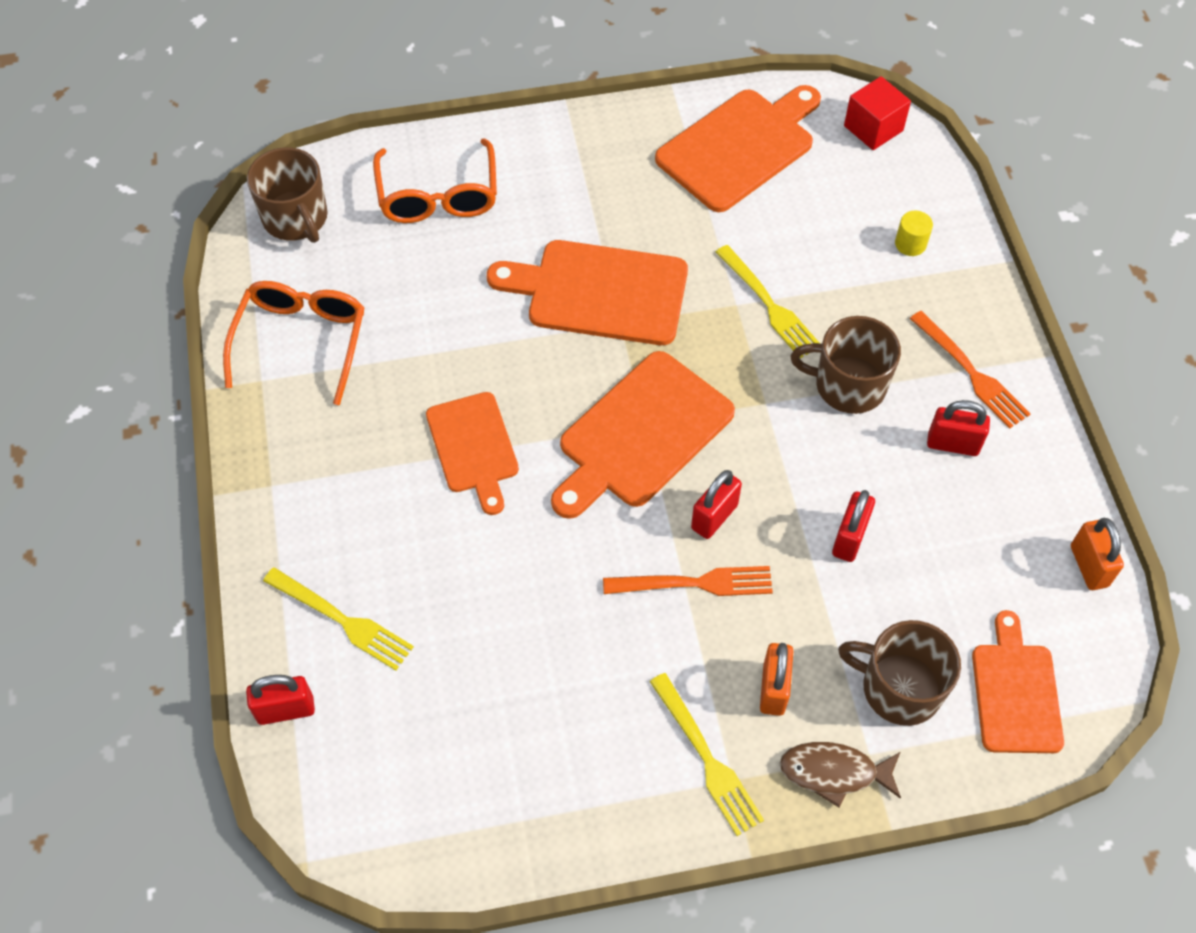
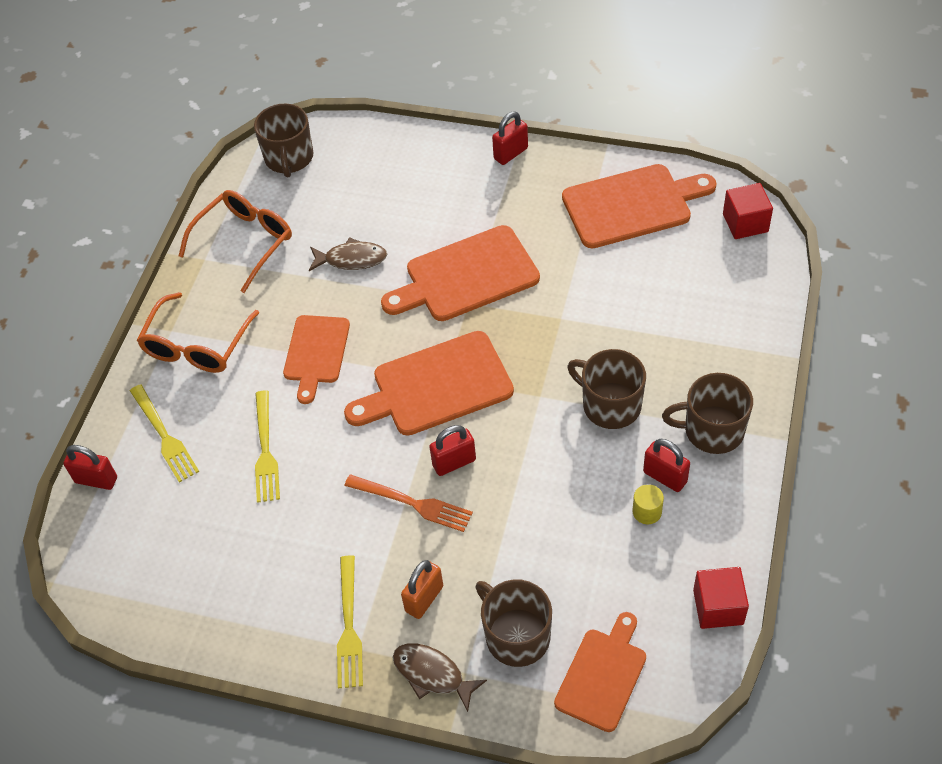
camera: 30 degrees right, 5 degrees down
orange glasses [373,138,497,223] -> orange glasses moved to [137,292,259,373]
orange cutting board [487,240,688,345] -> orange cutting board turned 60 degrees counterclockwise [381,225,540,321]
yellow fork [716,245,819,358] -> yellow fork moved to [255,391,280,503]
red padlock [832,490,875,562] -> red padlock moved to [492,112,528,165]
yellow cylinder [895,211,933,256] -> yellow cylinder moved to [633,484,664,524]
orange fork [910,311,1030,428] -> brown mug [662,373,753,454]
orange padlock [1071,518,1124,590] -> red cube [693,567,749,629]
none -> brown fish [309,237,387,271]

